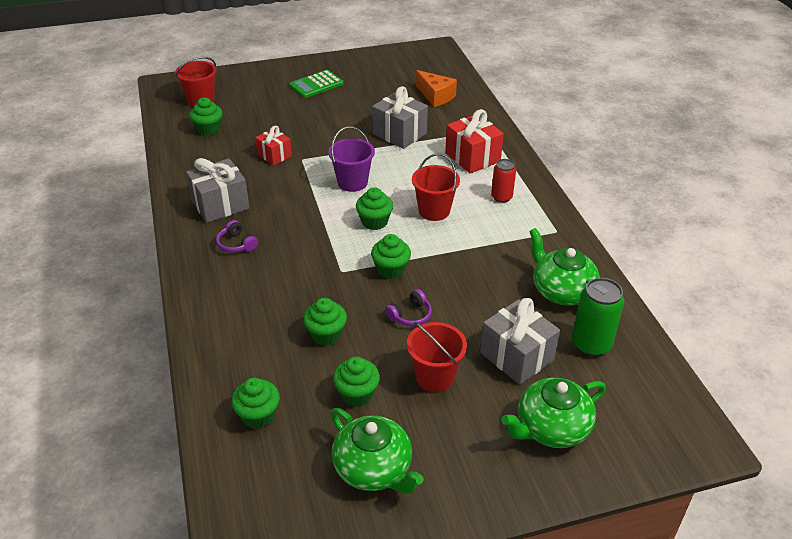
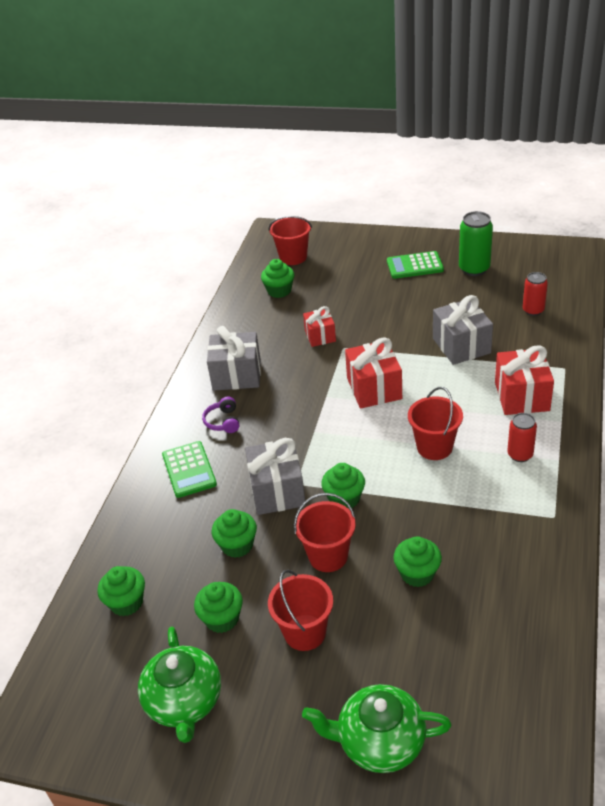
camera: 35 degrees right, 0 degrees up
purple bucket [328,126,375,192] -> red gift [345,337,402,408]
green cupcake [356,187,393,230] -> green cupcake moved to [393,536,442,587]
purple headphones [385,289,432,326] -> red bucket [294,493,356,572]
orange cheese [416,70,457,107] -> red can [523,272,548,316]
grey gift [480,298,560,385] -> grey gift moved to [245,438,306,515]
green teapot [529,228,600,305] -> none
green can [572,278,624,357] -> green can moved to [459,211,493,276]
none -> green calculator [162,441,217,498]

